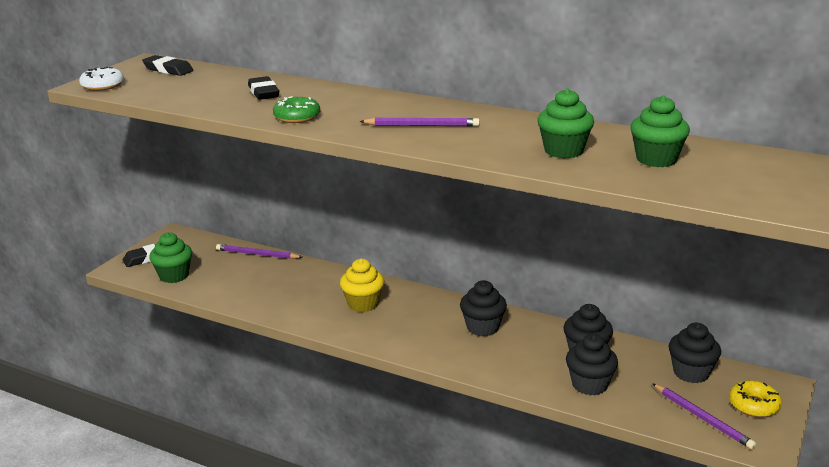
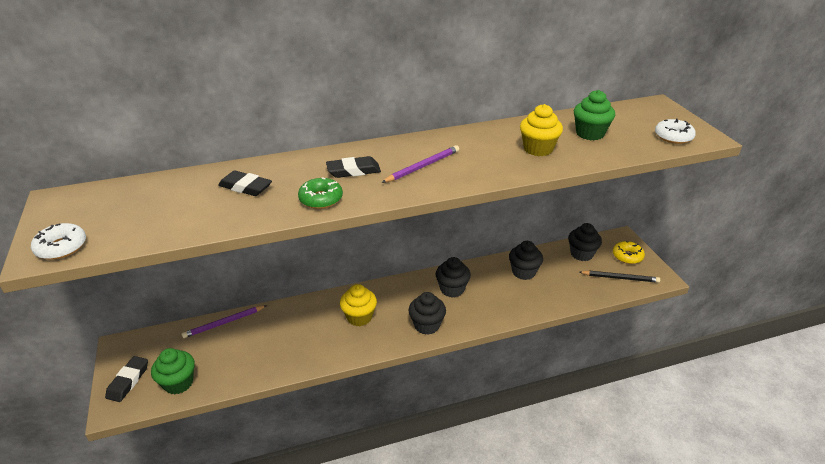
camera: 45 degrees left, 10 degrees up
black eraser [142,55,194,76] -> black eraser moved to [326,156,381,178]
green cupcake [537,88,594,159] -> yellow cupcake [520,104,563,156]
black cupcake [566,334,618,395] -> black cupcake moved to [409,292,446,335]
purple pencil [652,383,756,449] -> black pencil [579,270,660,283]
none -> white donut [655,118,696,144]

